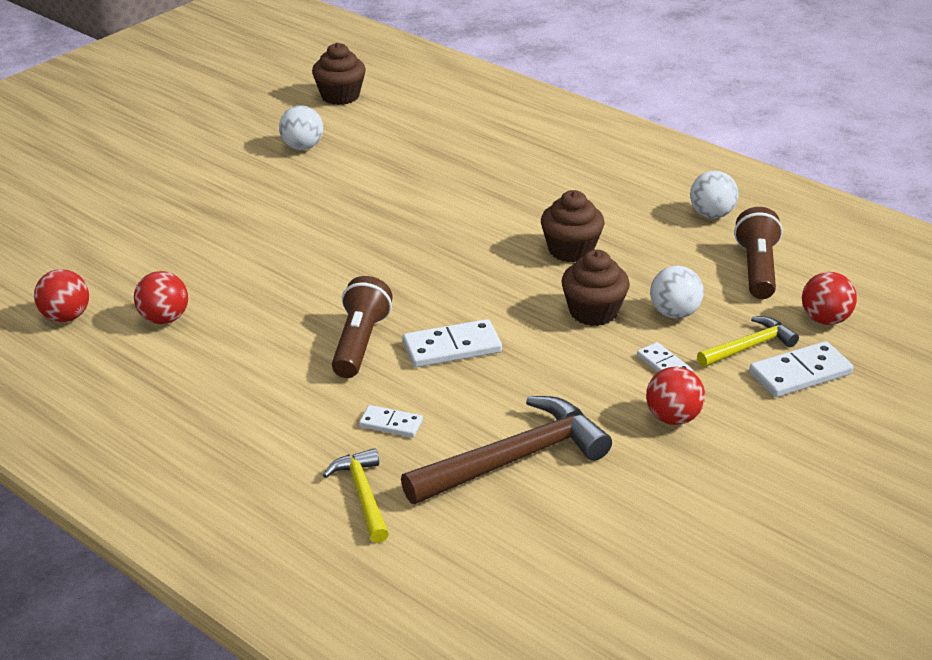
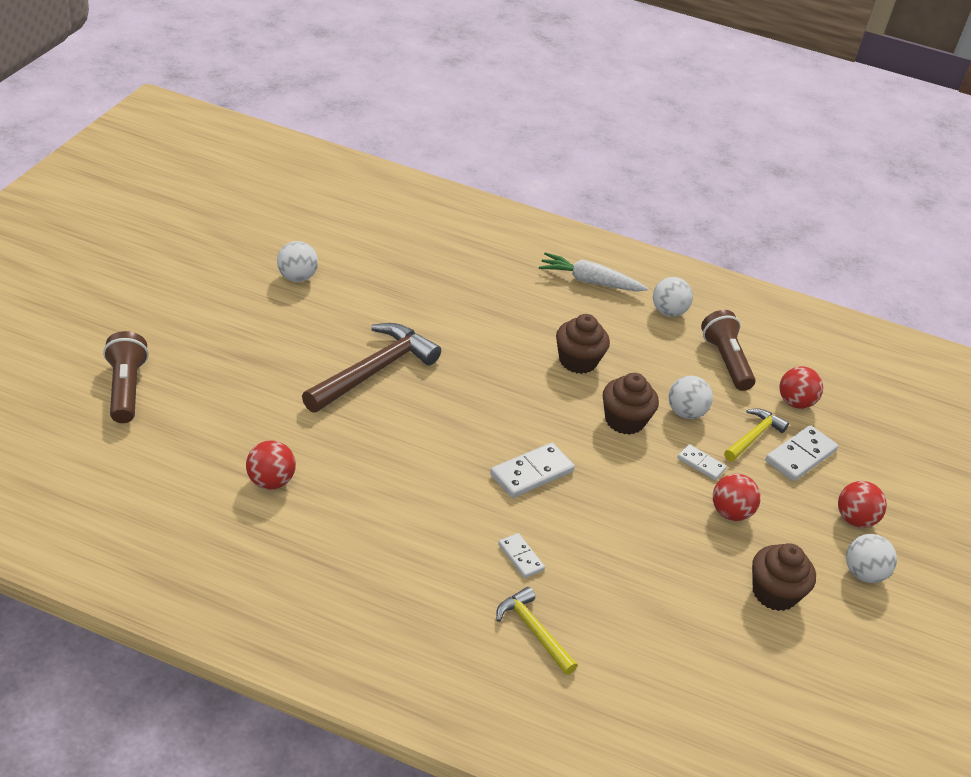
camera: 25 degrees left, 5 degrees up
red ball [34,269,89,322] -> red ball moved to [838,481,887,528]
brown cupcake [312,43,366,105] -> brown cupcake moved to [752,543,816,611]
brown flashlight [332,276,393,378] -> brown flashlight moved to [103,331,149,423]
white domino [359,405,423,438] -> white domino turned 60 degrees clockwise [498,533,545,578]
brown hammer [401,396,612,504] -> brown hammer moved to [302,323,441,413]
none -> white carrot [539,252,648,291]
none -> white ball [846,534,897,583]

